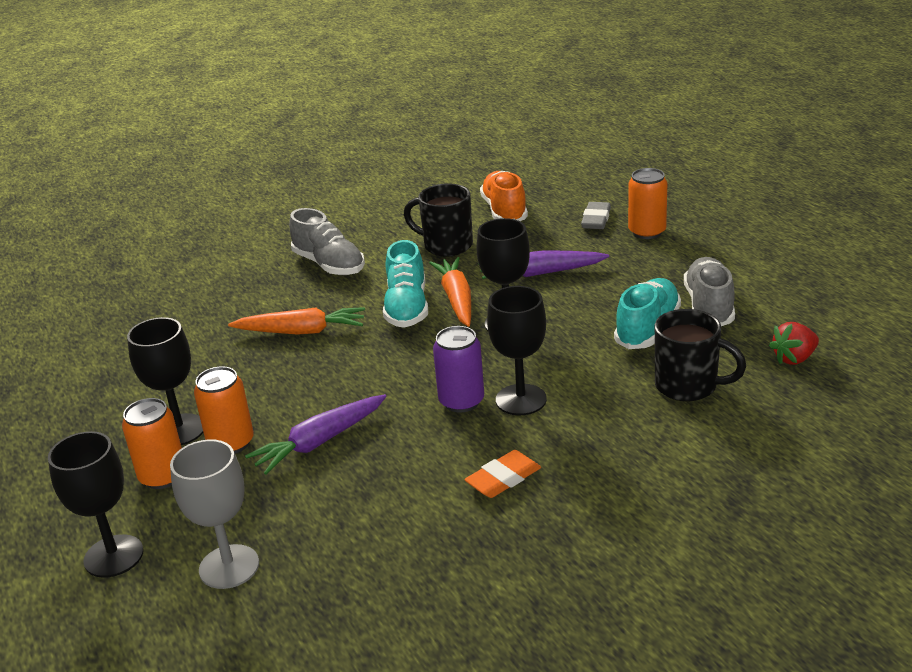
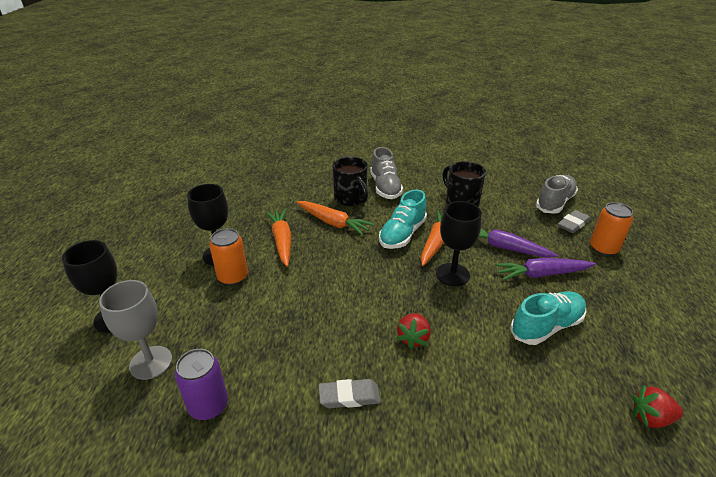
camera: 30 degrees right, 5 degrees up
orange can [122,398,182,489] -> none
purple carrot [245,394,386,474] -> purple carrot moved to [494,258,596,281]
purple can [433,326,484,412] -> purple can moved to [175,349,228,420]
orange eraser [464,450,541,498] -> grey eraser [319,379,381,408]
orange shoe [480,171,528,221] -> none
black goblet [487,286,547,416] -> red strawberry [397,313,431,349]
black mug [655,309,746,401] -> black mug moved to [332,157,368,206]
grey shoe [684,257,735,326] -> grey shoe moved to [536,175,578,214]
none -> orange carrot [265,209,291,267]

